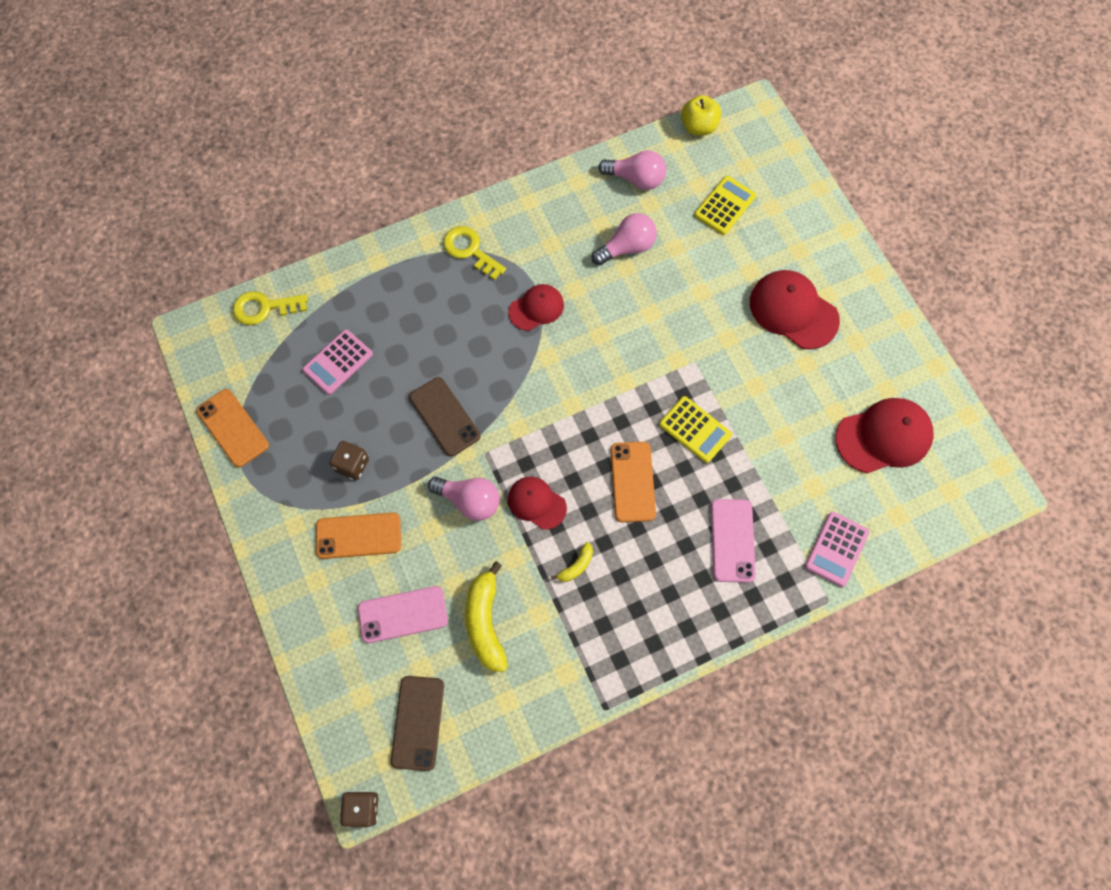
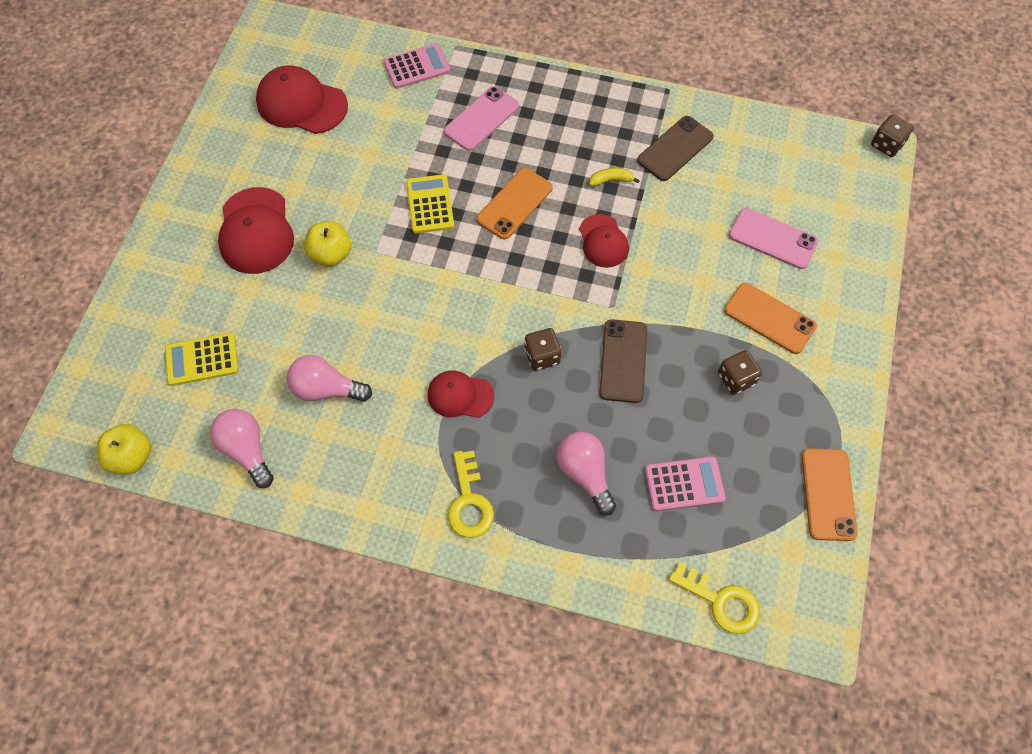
camera: 140 degrees left, 5 degrees down
brown phone [391,676,444,771] -> brown phone moved to [637,116,714,181]
pink light bulb [428,477,500,521] -> pink light bulb moved to [556,432,616,515]
yellow banana [465,561,508,672] -> none
none -> yellow apple [304,221,351,267]
none -> brown dice [524,328,561,371]

